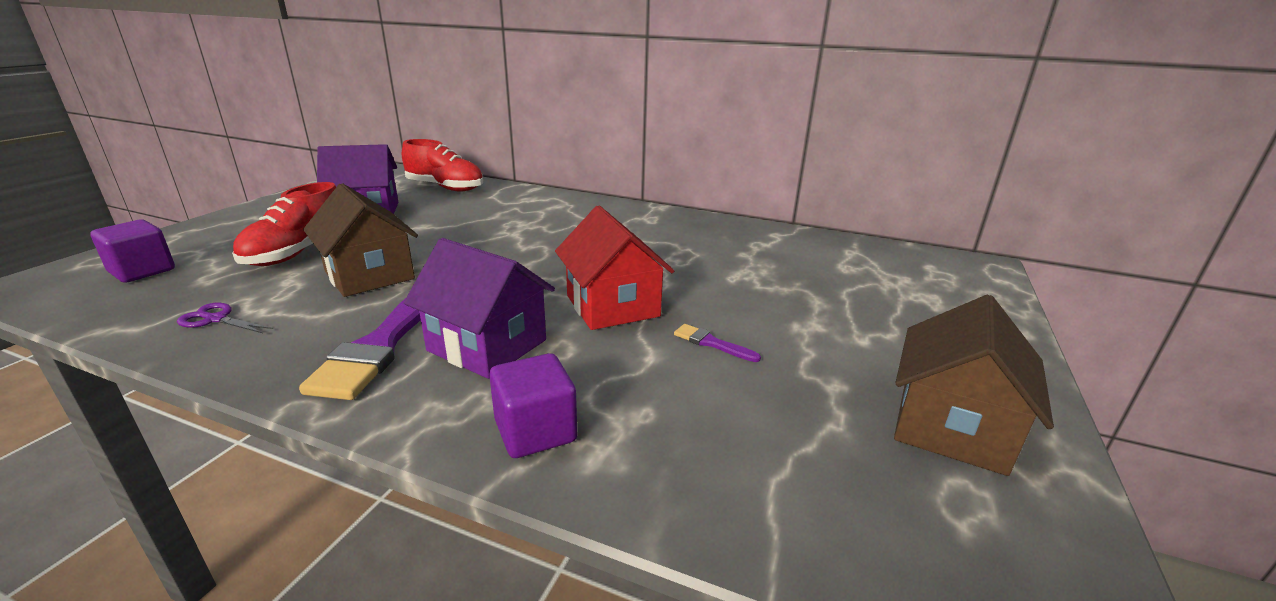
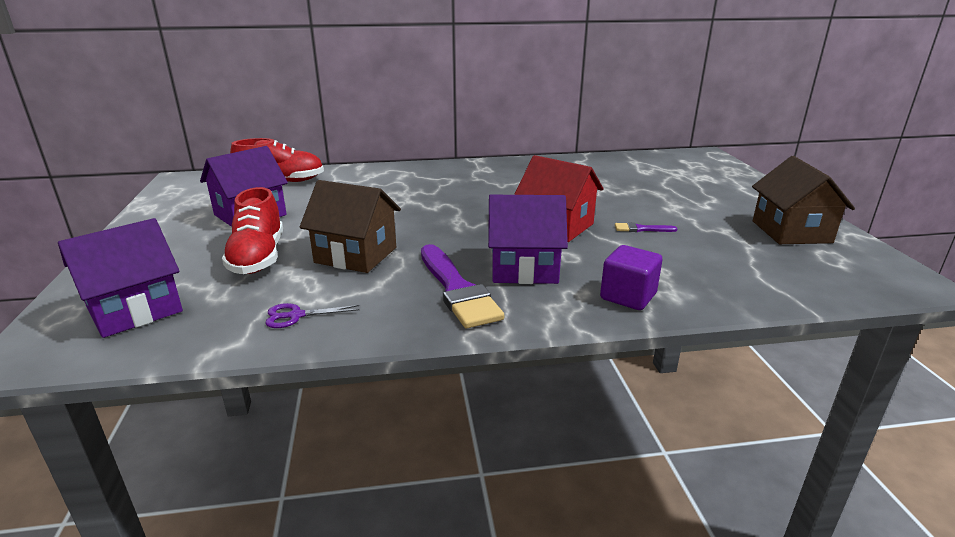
camera: 30 degrees left, 0 degrees up
purple cube [90,219,175,283] -> purple house [58,218,183,338]

